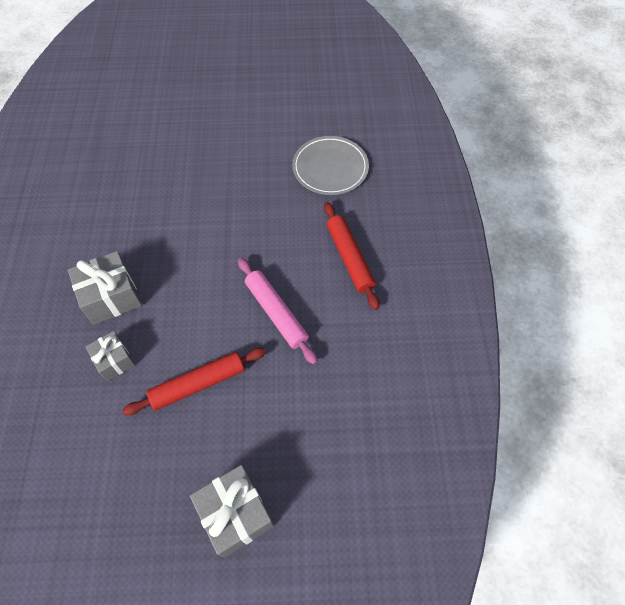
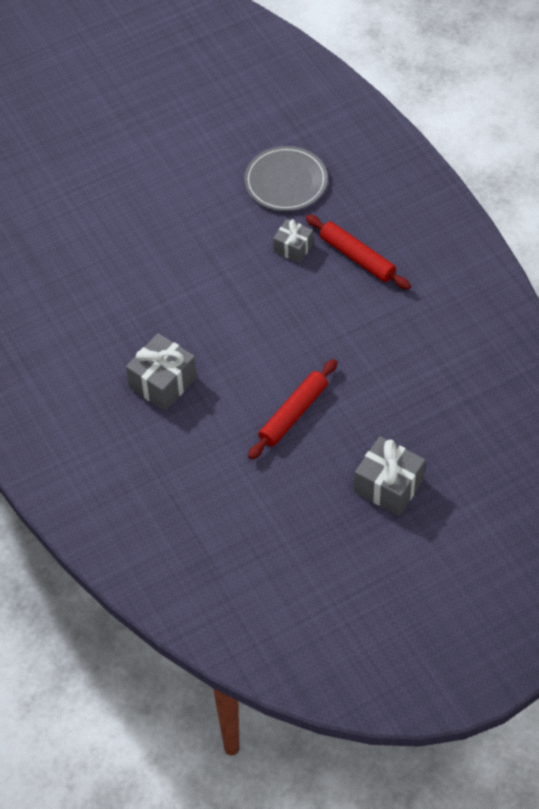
camera: 25 degrees left, 5 degrees down
grey gift [85,331,135,381] -> grey gift moved to [273,219,313,263]
pink rolling pin [238,258,318,365] -> none

